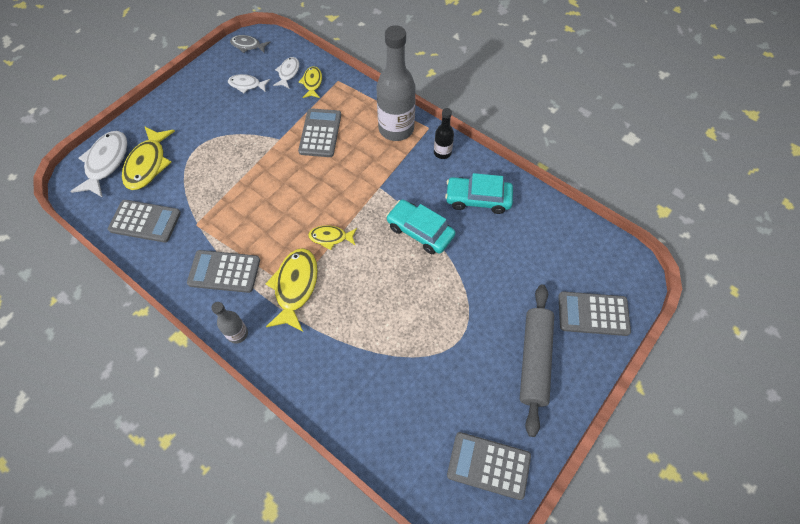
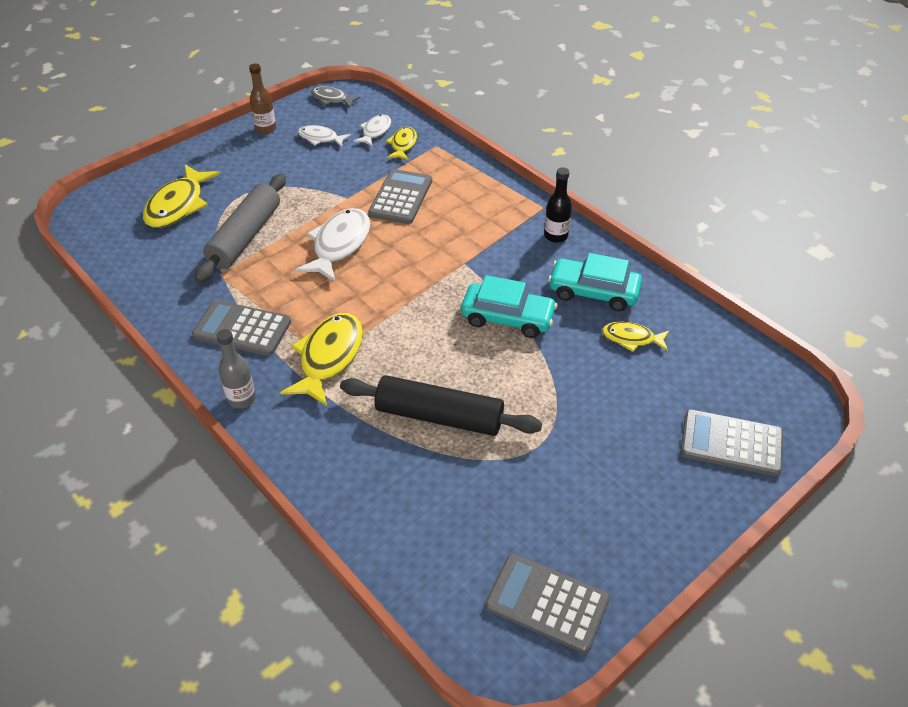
camera: 10 degrees right, 15 degrees down
white fish [70,131,127,198] -> white fish moved to [295,208,370,283]
grey calculator [108,200,181,243] -> none
yellow fish [308,225,357,250] -> yellow fish moved to [602,322,669,352]
grey bottle [376,25,416,141] -> none
turquoise car [386,199,455,254] -> turquoise car turned 150 degrees clockwise [461,275,557,338]
grey rolling pin [520,285,554,437] -> grey rolling pin moved to [195,173,286,283]
none -> brown bottle [249,64,276,134]
none -> black rolling pin [340,375,542,436]

